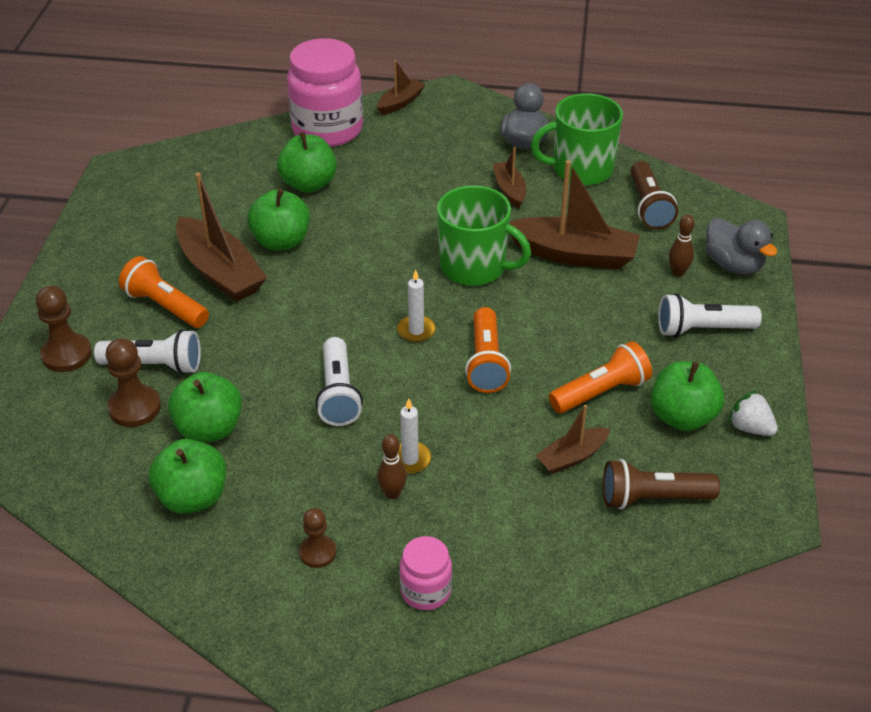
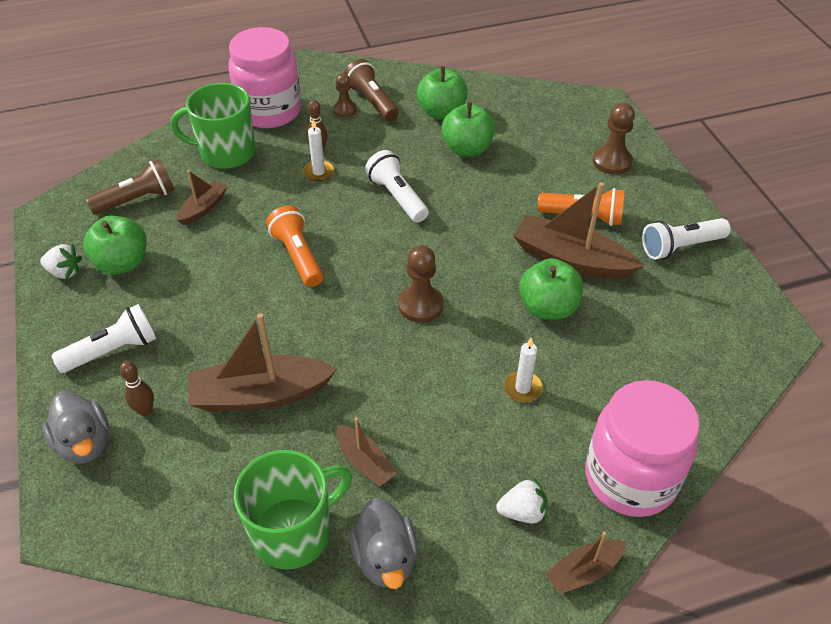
camera: 155 degrees right, 5 degrees up
white flashlight [94,329,201,374] -> white flashlight moved to [642,218,731,259]
brown pawn [106,338,161,427] -> brown pawn moved to [398,245,444,323]
green apple [277,132,337,193] -> none
brown boat [377,60,426,115] -> brown boat turned 45 degrees clockwise [545,532,627,594]
white candle [397,269,436,342] -> white candle moved to [504,338,543,402]
pink jar [399,536,452,610] -> pink jar [228,27,301,128], size x2.02
green mug [437,185,531,286] -> green mug moved to [171,83,255,169]
orange flashlight [549,341,652,413] -> none
brown flashlight [630,161,678,230] -> brown flashlight moved to [344,59,399,122]
grey duck [706,218,778,274] -> grey duck turned 150 degrees counterclockwise [43,391,109,464]
none -> white strawberry [496,477,547,524]

